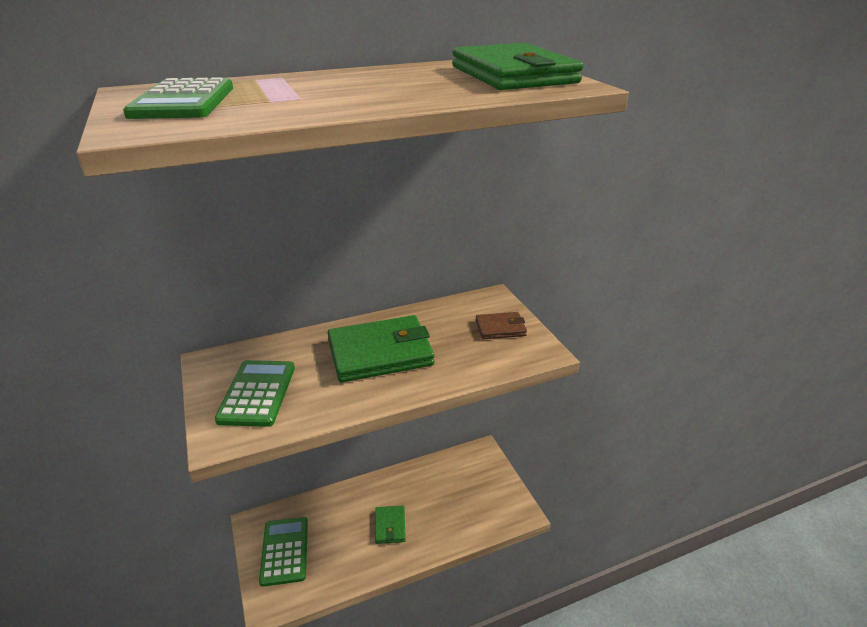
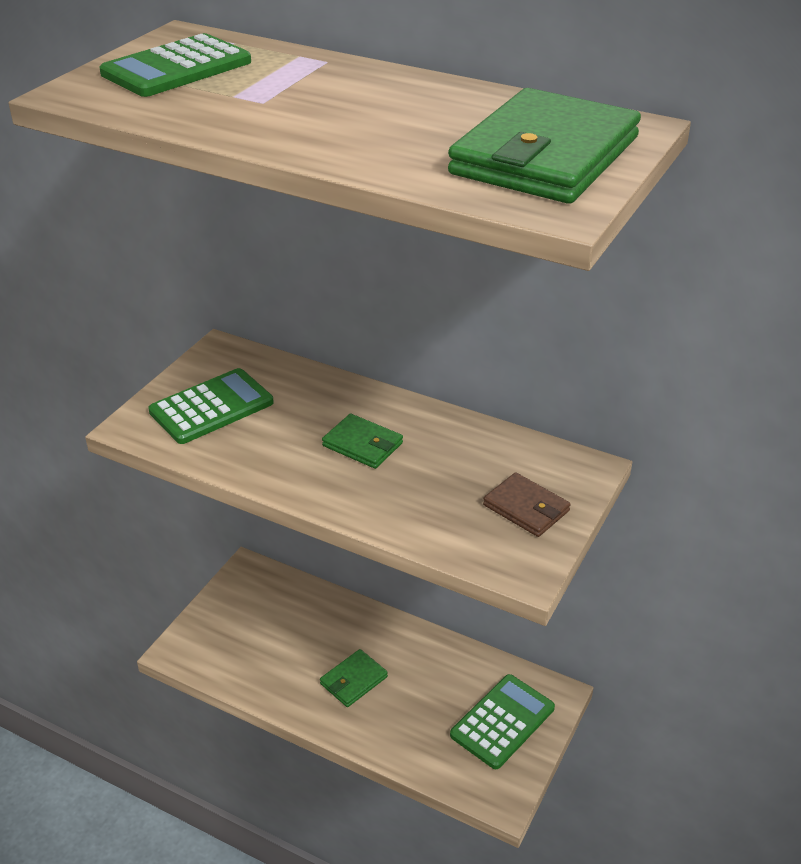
camera: 50 degrees right, 5 degrees up
green calculator [259,517,308,587] -> green calculator moved to [450,674,555,769]
green wallet [328,315,435,382] -> green wallet [322,414,403,469], size x0.51

